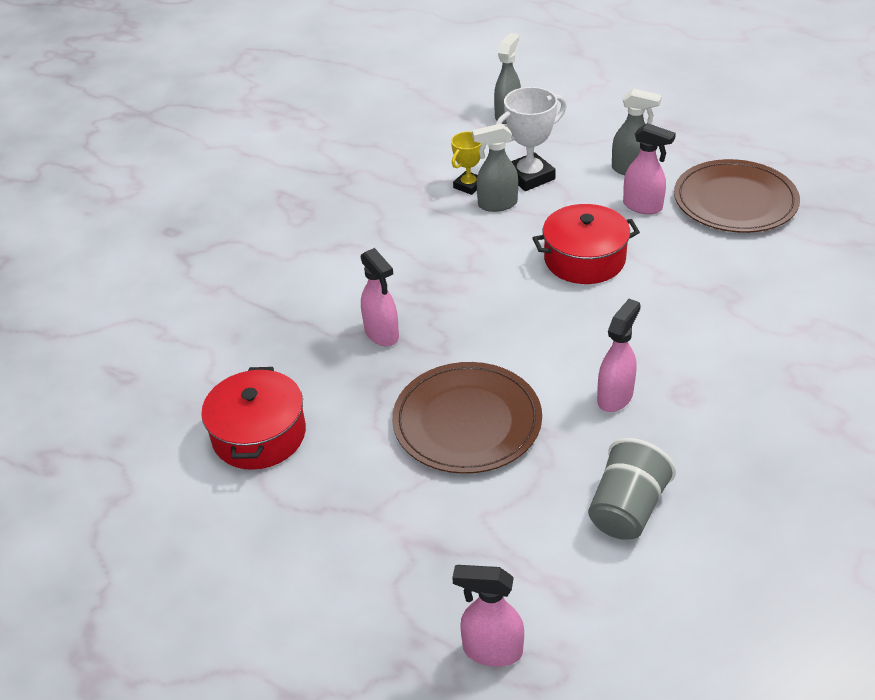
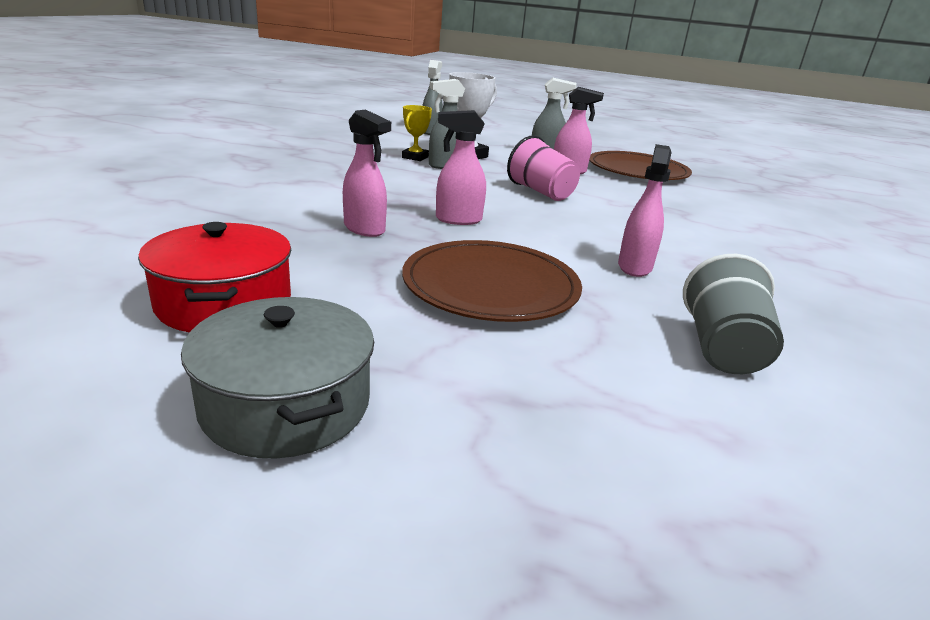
camera: 20 degrees left, 15 degrees down
pink spray bottle [452,565,524,667] -> pink spray bottle moved to [436,110,486,225]
red pot [532,204,640,284] -> pink cup [507,135,580,201]
none -> grey pot [181,297,374,458]

